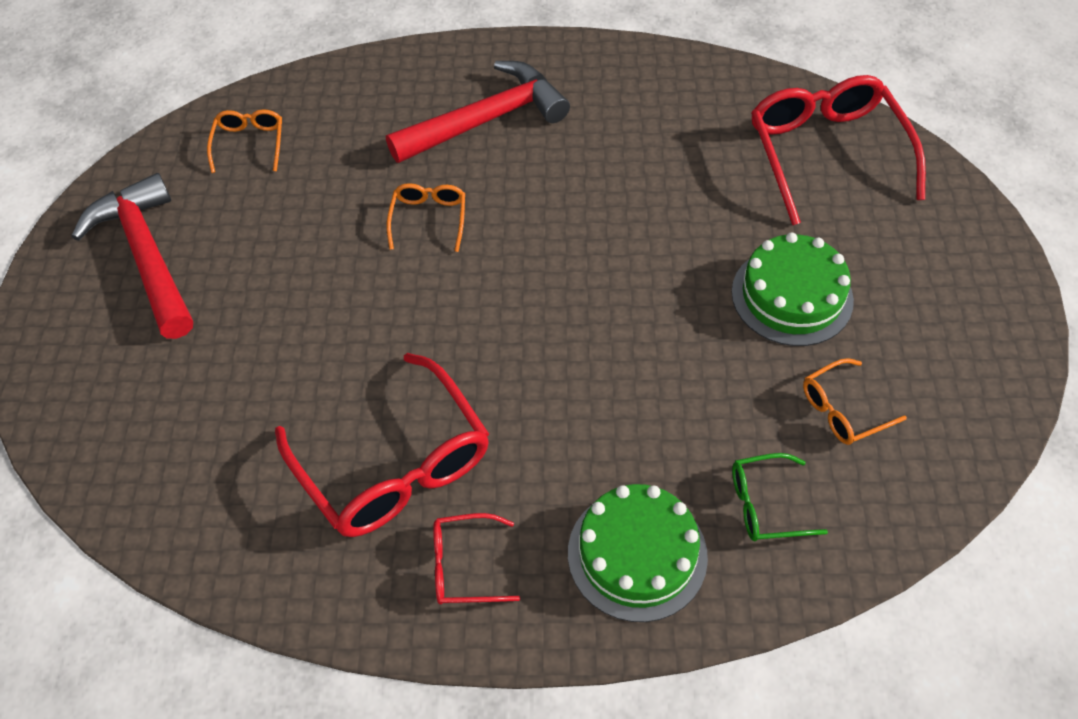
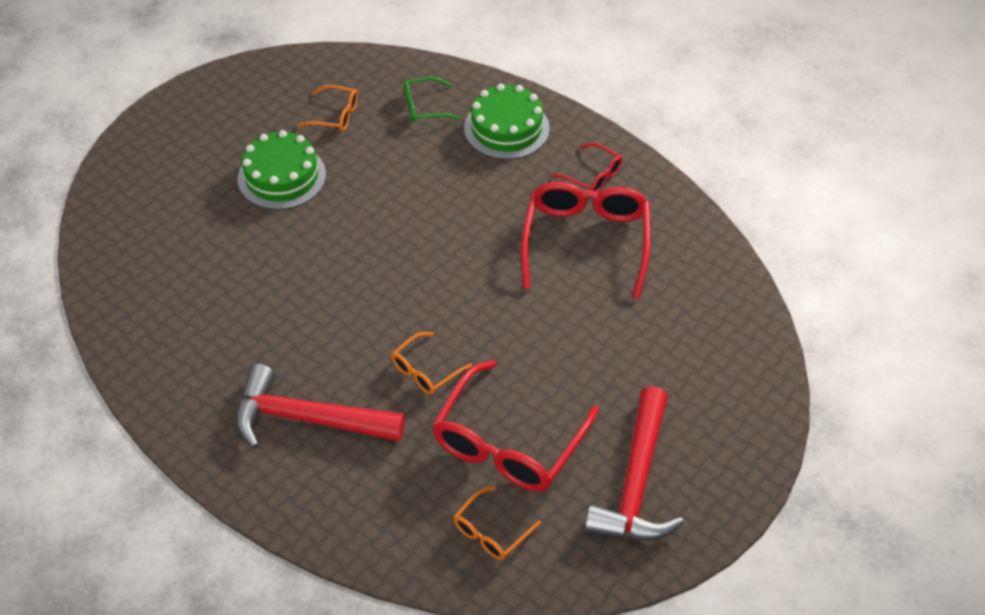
camera: 140 degrees left, 5 degrees down
green glasses [732,453,828,541] -> green glasses turned 135 degrees clockwise [404,77,460,123]
red glasses [751,75,926,225] -> red glasses moved to [432,360,599,491]

